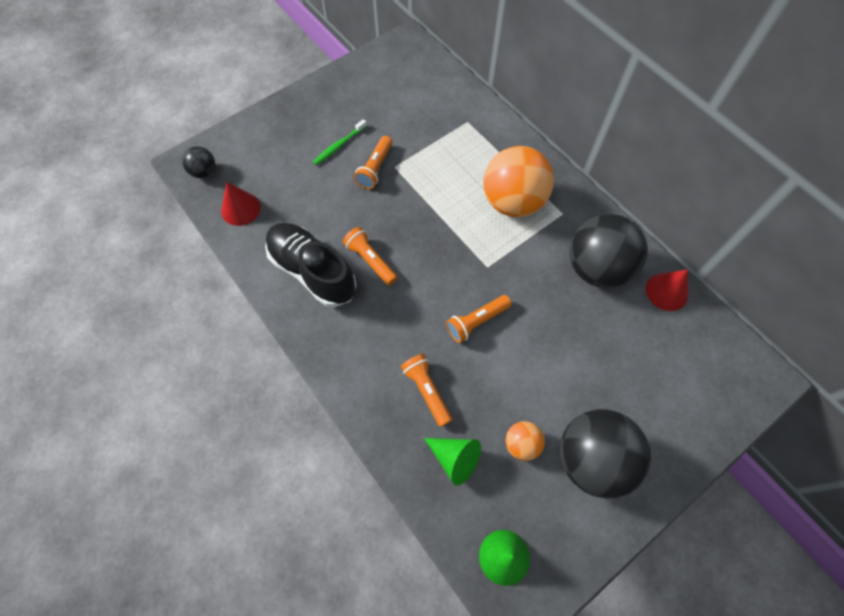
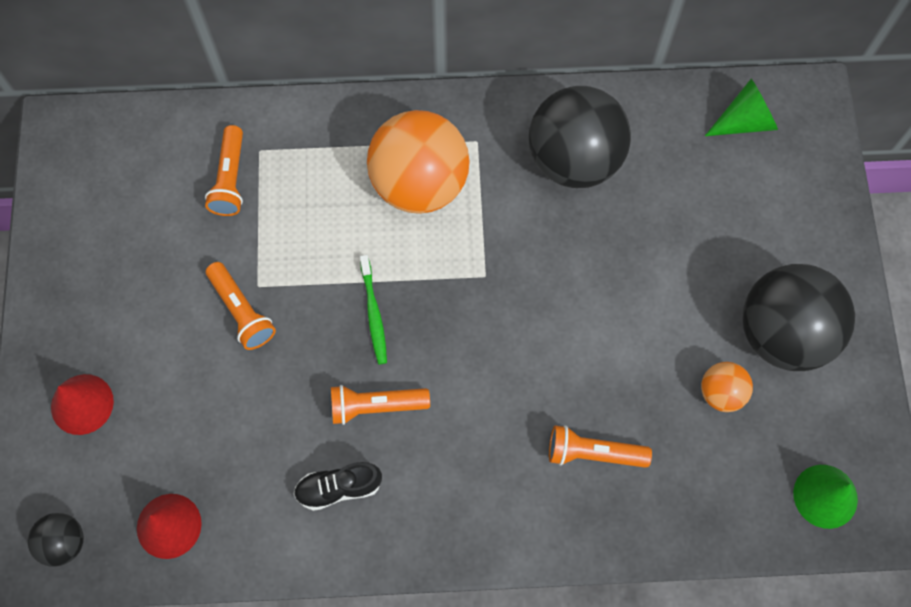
camera: 55 degrees left, 5 degrees up
black shoe [265,223,356,307] -> black shoe [294,462,382,511], size x0.51
green toothbrush [313,119,367,165] -> green toothbrush moved to [360,255,387,365]
green cone [424,438,481,486] -> green cone moved to [705,79,778,136]
orange flashlight [446,295,512,343] -> orange flashlight moved to [205,125,243,216]
red cone [646,269,688,311] -> red cone moved to [51,374,114,435]

